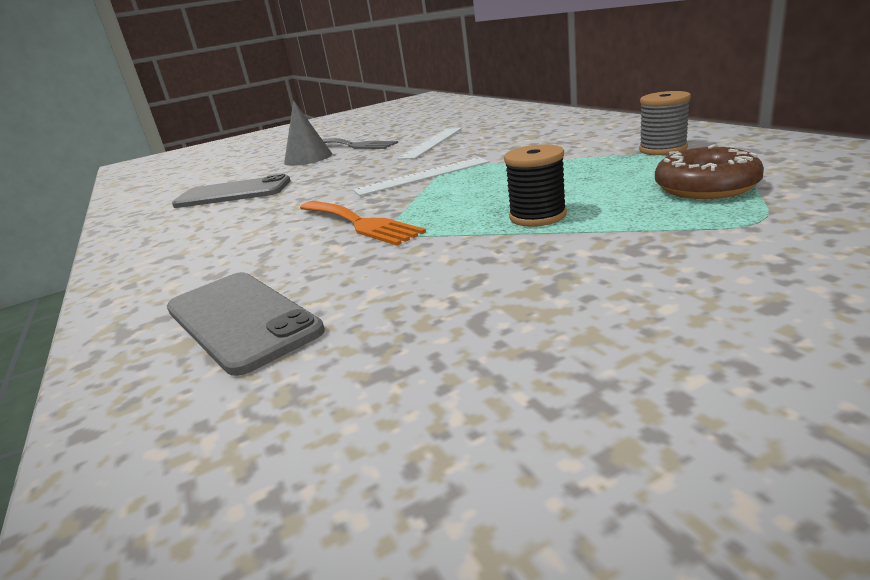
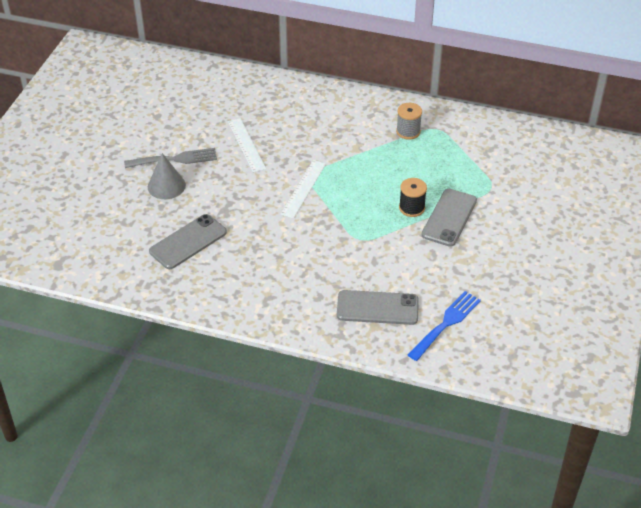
camera: 50 degrees left, 20 degrees up
orange fork [300,201,426,246] -> none
brown donut [655,145,764,199] -> none
none -> blue fork [408,291,481,361]
none -> grey phone [422,189,477,247]

